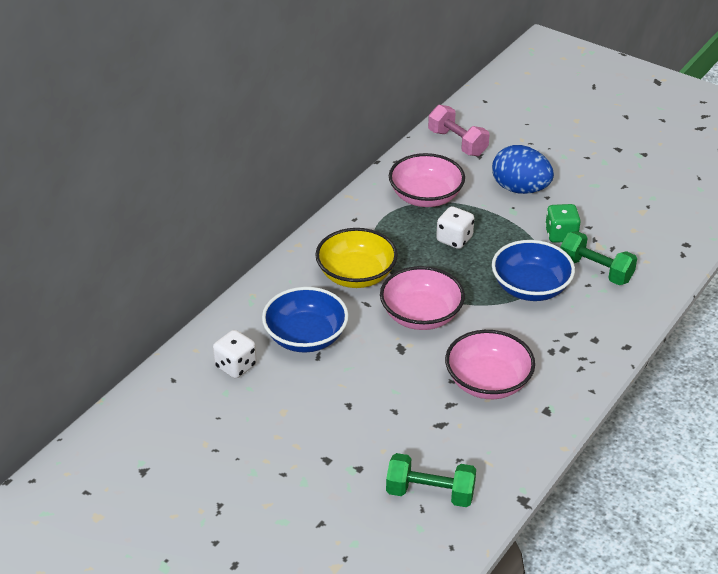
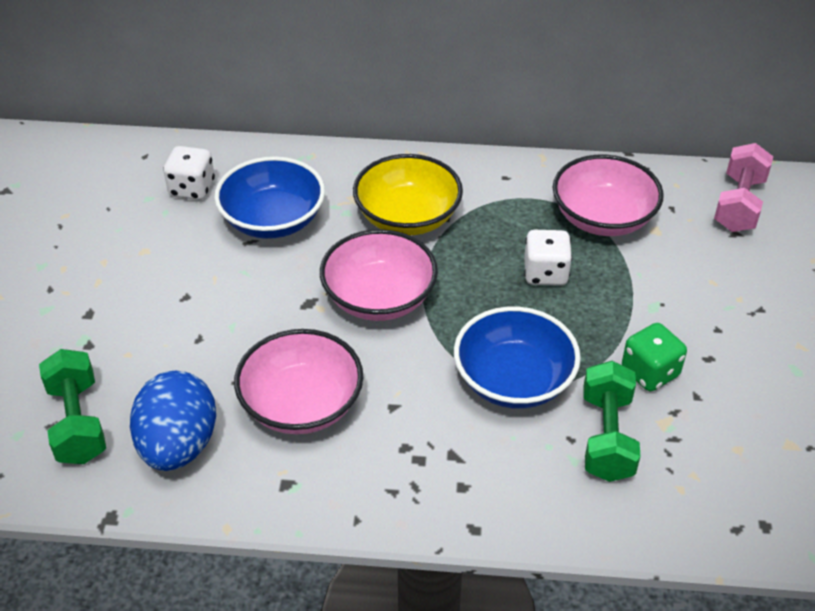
camera: 60 degrees right, 5 degrees up
blue egg [492,145,554,194] -> blue egg moved to [130,371,216,471]

